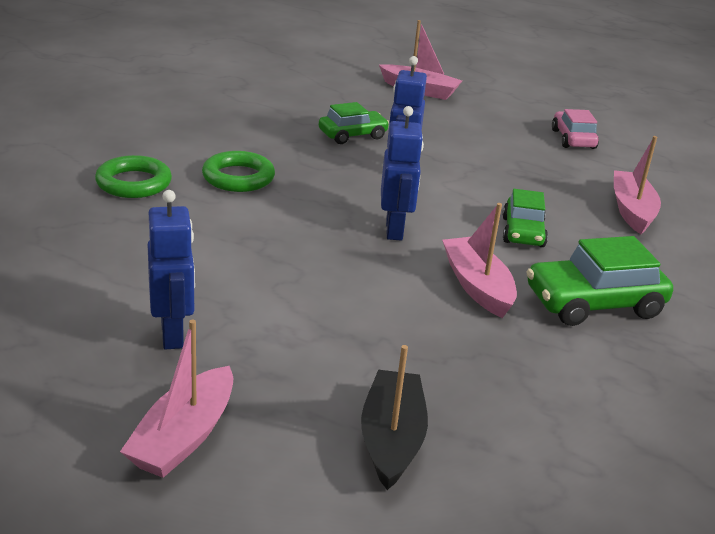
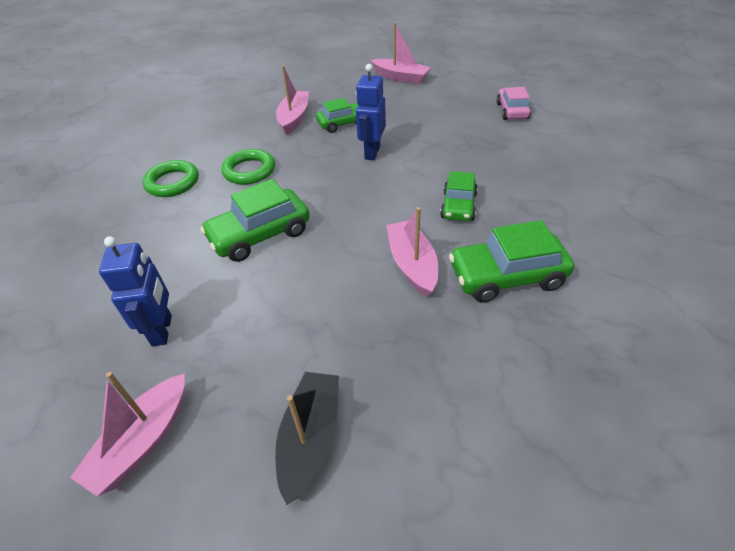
camera: 10 degrees right, 15 degrees up
blue robot [381,106,424,240] -> none
pink boat [614,136,661,234] -> pink boat moved to [276,65,309,135]
none -> green car [200,179,310,262]

